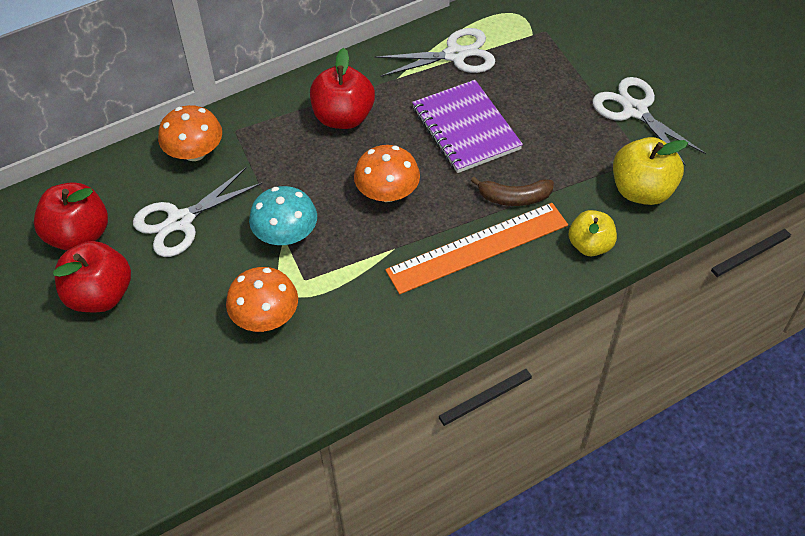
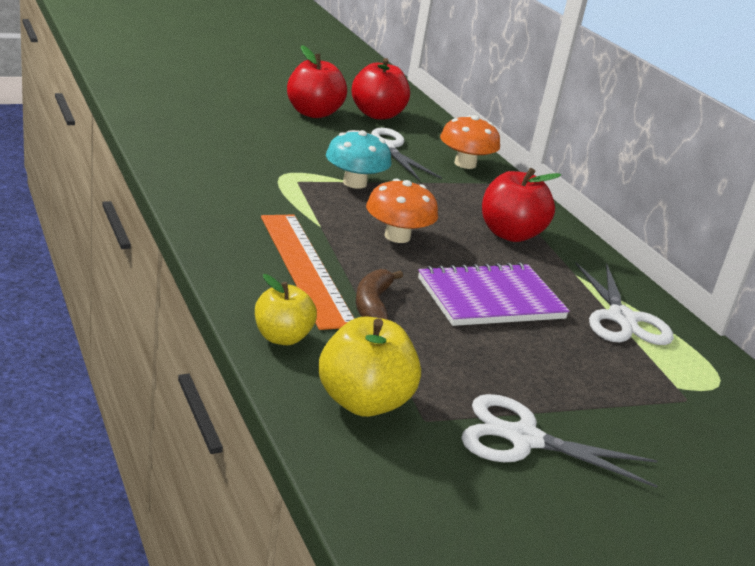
camera: 90 degrees right, 25 degrees down
orange mushroom [226,267,298,332] -> none
white scissors [592,77,706,166] -> white scissors turned 135 degrees counterclockwise [461,394,657,488]

